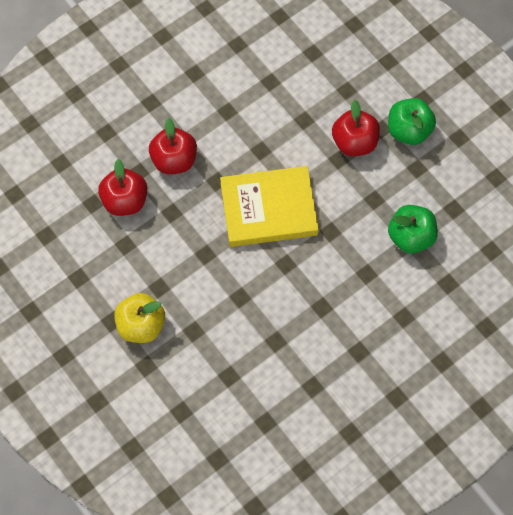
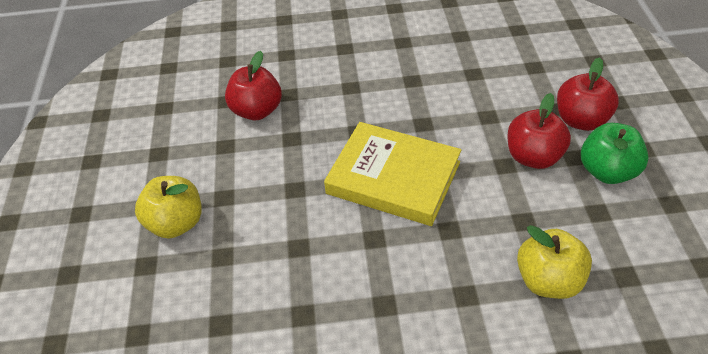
camera: 35 degrees right, 20 degrees down
red apple [149,117,197,174] -> red apple moved to [557,57,619,131]
green apple [388,205,438,253] -> yellow apple [517,225,592,299]

